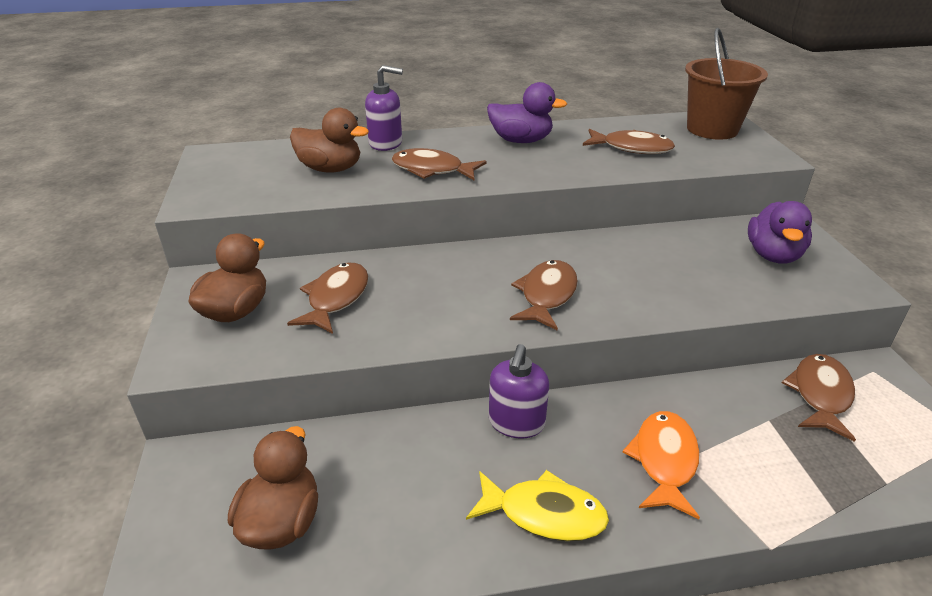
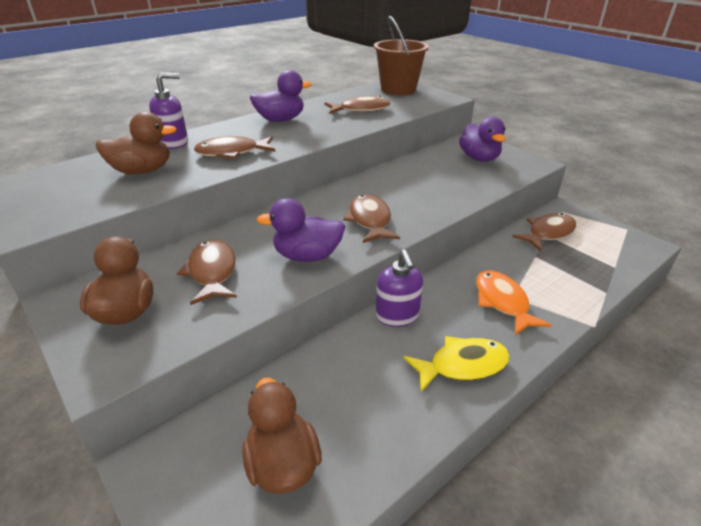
camera: 30 degrees left, 0 degrees up
brown fish [782,354,856,442] -> brown fish turned 60 degrees clockwise [512,213,576,251]
none -> purple duck [257,198,345,262]

